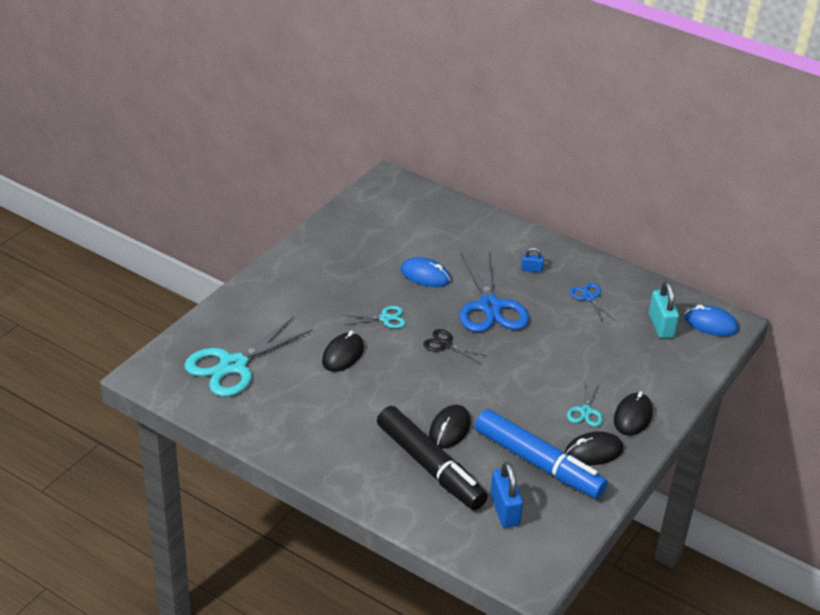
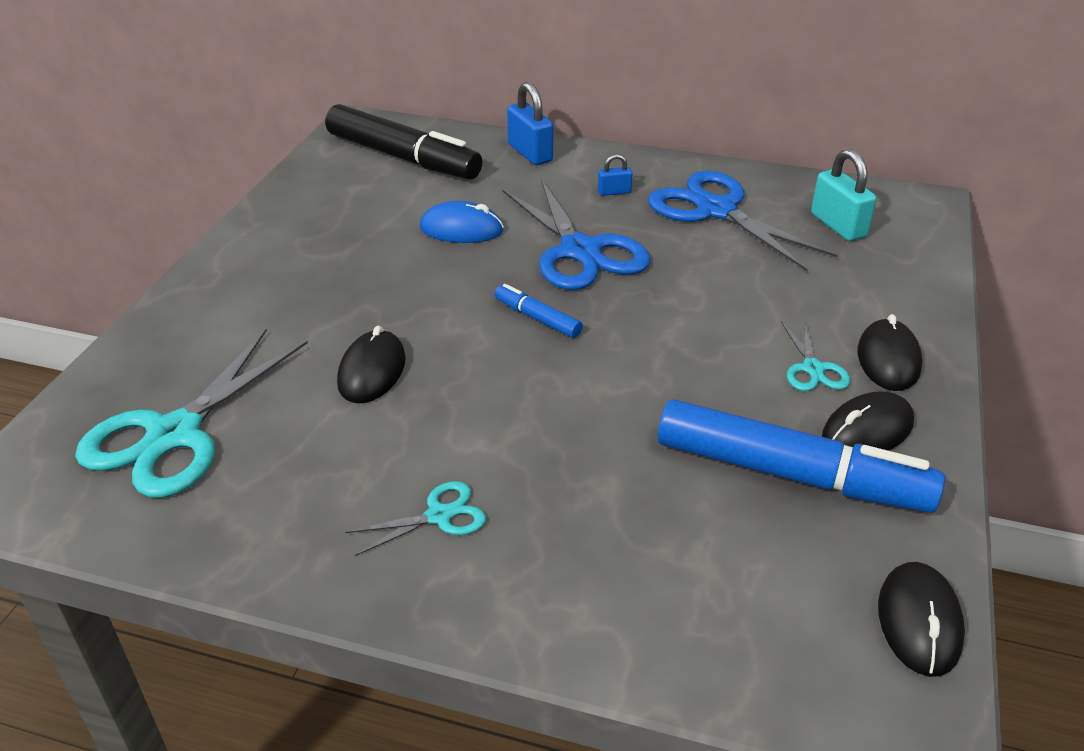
camera: 15 degrees left, 0 degrees up
turquoise scissors [342,306,406,328] -> turquoise scissors moved to [345,481,486,556]
black marker [377,406,488,510] -> black marker moved to [325,104,483,180]
black scissors [423,329,487,363] -> blue marker [495,284,583,338]
black mouse [429,405,471,449] -> black mouse moved to [878,562,965,677]
blue padlock [490,462,523,528] -> blue padlock moved to [507,82,553,165]
blue scissors [570,283,616,322] -> blue scissors [648,171,838,271], size x2.09
blue mouse [685,305,739,336] -> none

